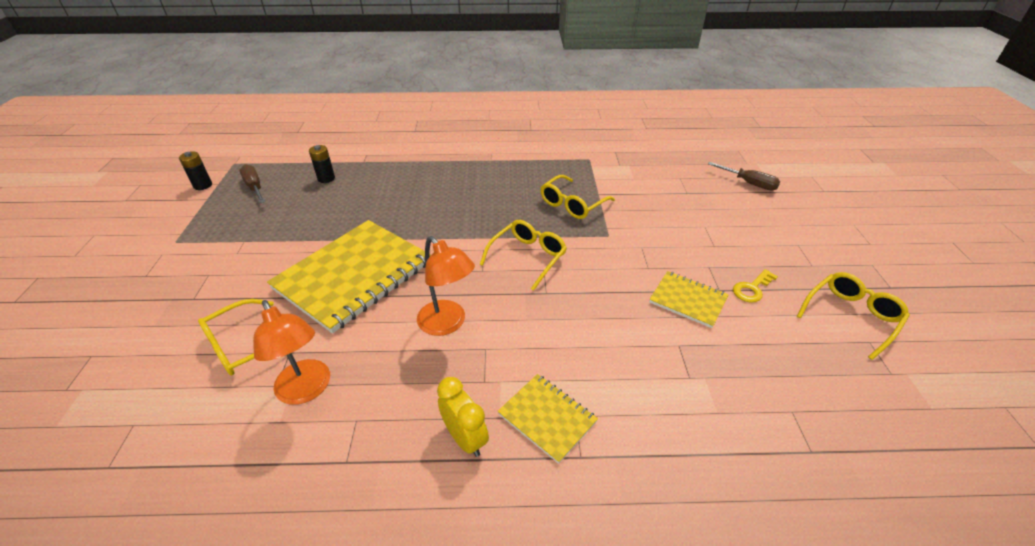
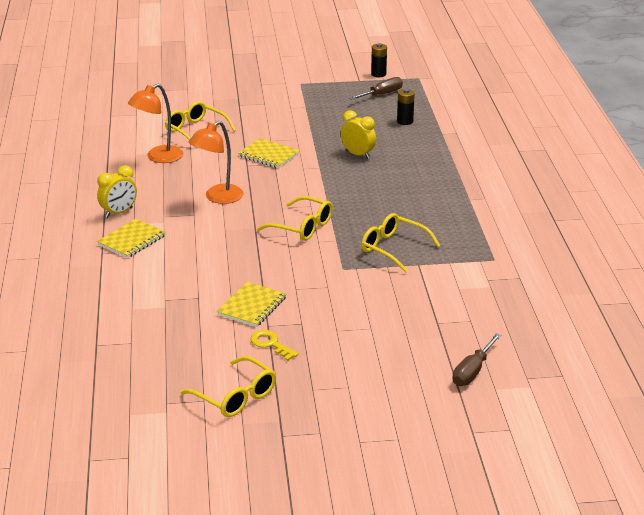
camera: 85 degrees right, 10 degrees down
yellow notebook [267,220,431,334] -> yellow notebook [238,138,300,168], size x0.49
none -> yellow clock [341,110,376,159]

